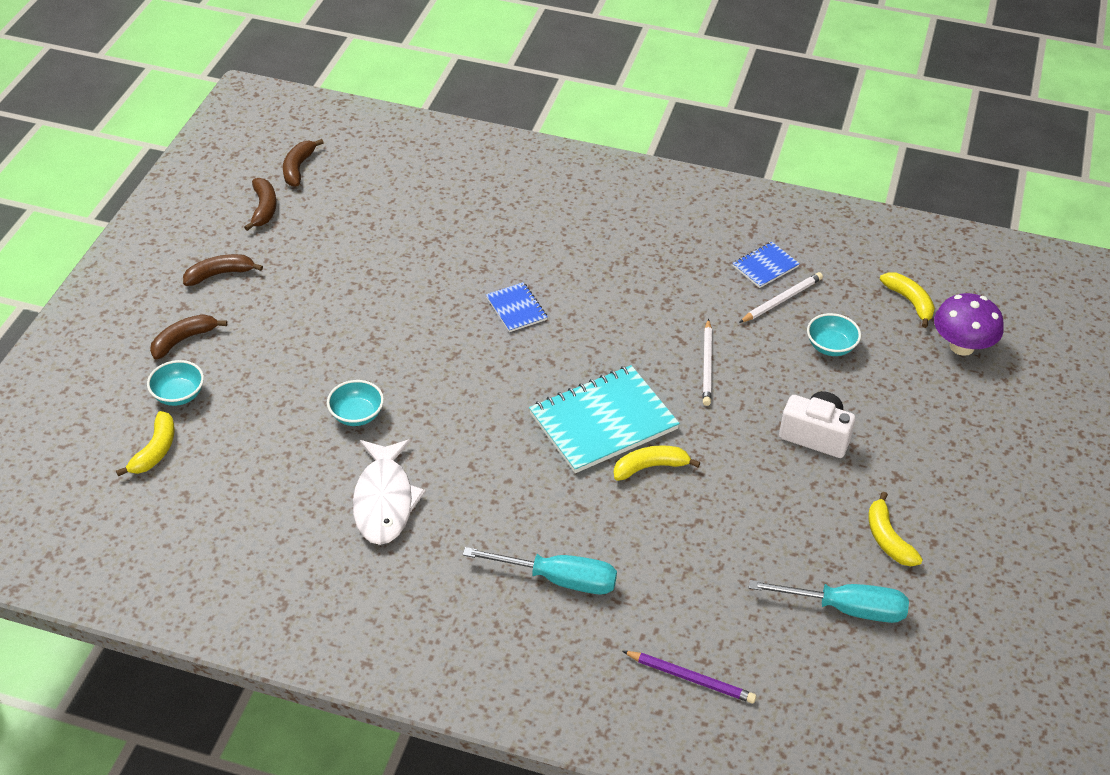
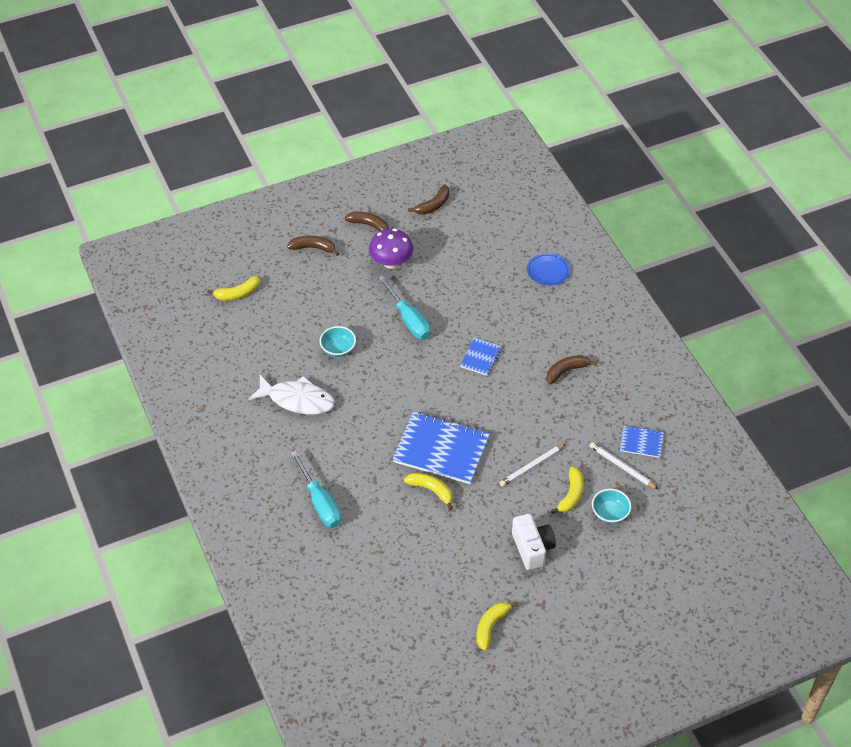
camera: 50 degrees right, 5 degrees up
turquoise bowl [147,360,204,406] -> none
brown banana [283,139,324,187] -> brown banana moved to [546,355,597,384]
white fish [353,439,426,545] -> white fish turned 120 degrees counterclockwise [248,375,335,415]
turquoise notebook [529,365,680,473] -> blue notebook [393,412,490,484]
purple pencil [623,651,756,703] -> none
white pencil [739,272,823,323] -> white pencil turned 150 degrees counterclockwise [590,442,659,490]
turquoise screwdriver [749,580,909,623] -> turquoise screwdriver moved to [378,275,431,340]
yellow banana [880,272,935,328] -> yellow banana moved to [551,467,584,514]
purple mushroom [934,293,1004,356] -> purple mushroom moved to [369,228,413,269]
none -> blue plate [527,253,570,286]

